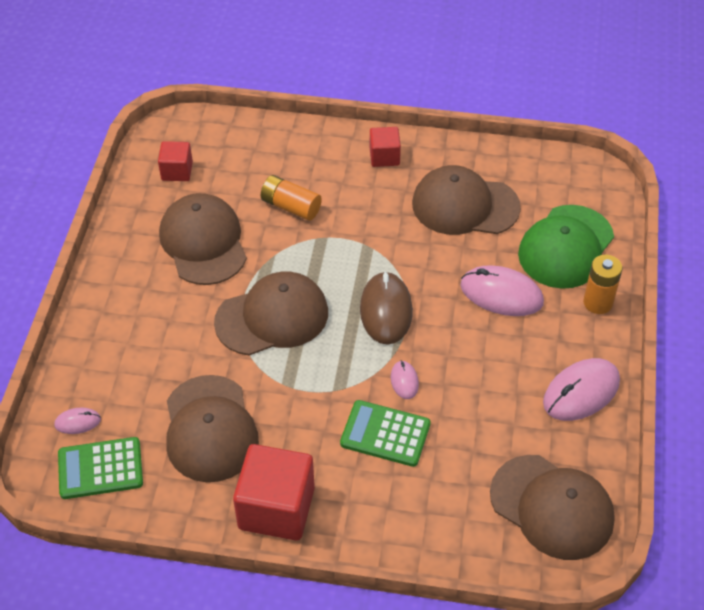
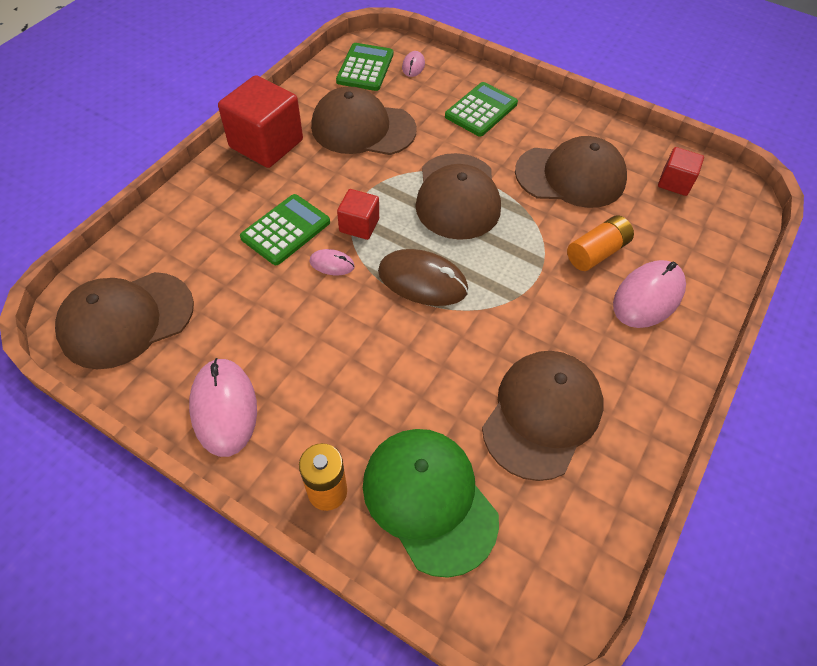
camera: 110 degrees right, 5 degrees up
red cube [370,127,401,167] -> red cube moved to [337,189,379,240]
pink mouse [460,265,544,316] -> pink mouse moved to [613,260,686,328]
none -> green calculator [445,82,518,137]

